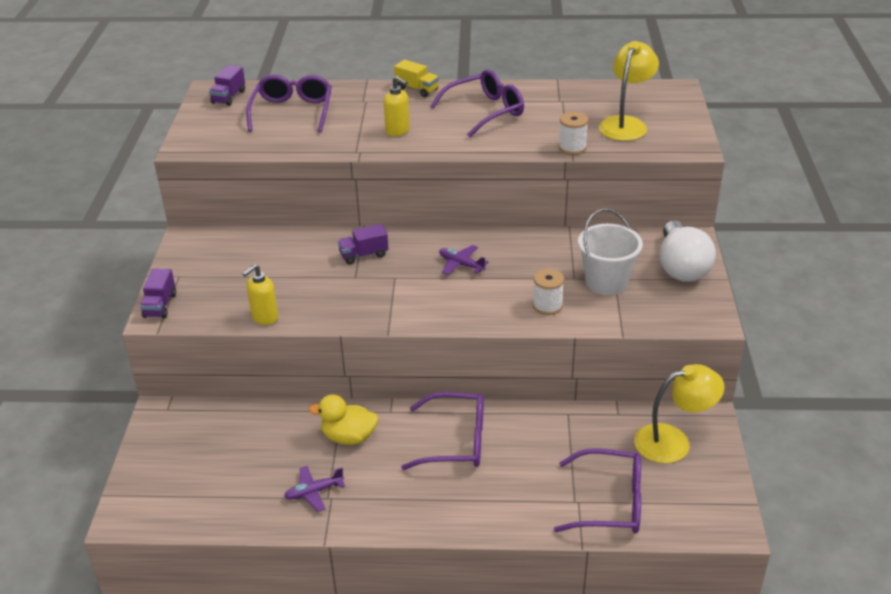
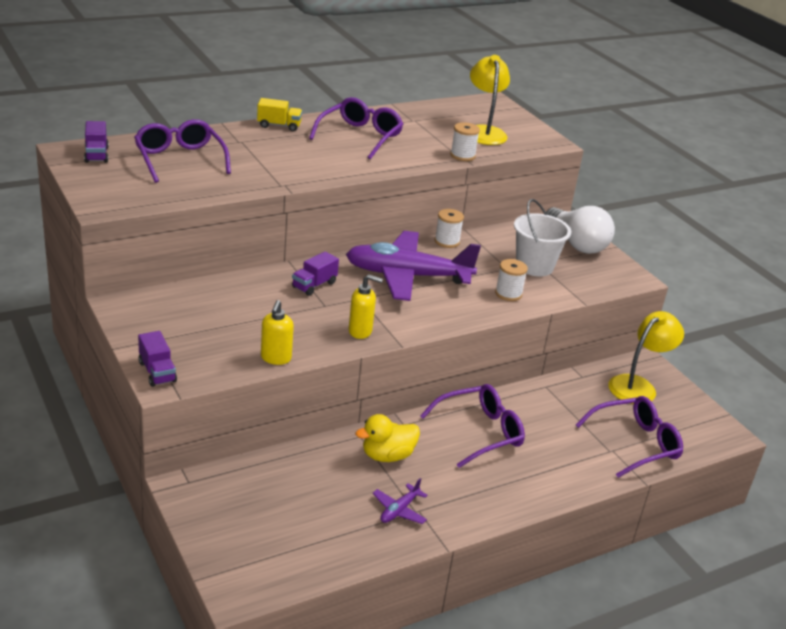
camera: 35 degrees left, 5 degrees down
yellow soap dispenser [384,76,410,137] -> yellow soap dispenser moved to [349,274,383,339]
purple plane [439,245,489,275] -> purple plane [346,231,481,301], size x2.48
none -> white spool [435,209,464,248]

